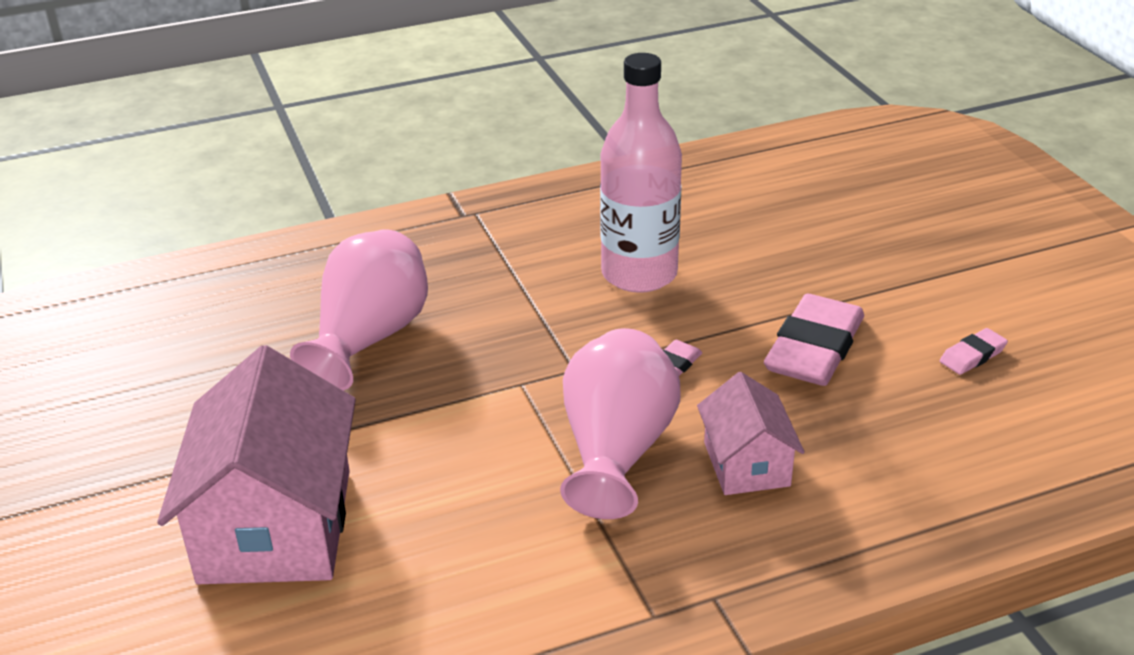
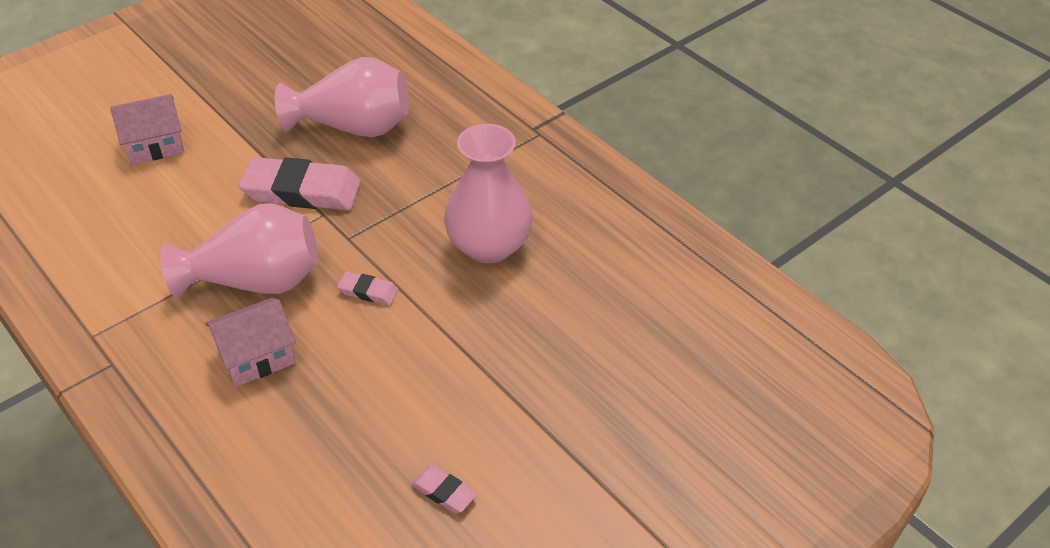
camera: 70 degrees right, 10 degrees up
pink house [157,345,356,584] -> pink house [110,94,185,165], size x0.54
pink bottle [600,53,682,293] -> pink vase [444,124,533,263]
pink eraser [764,294,864,386] -> pink eraser moved to [239,157,361,210]

